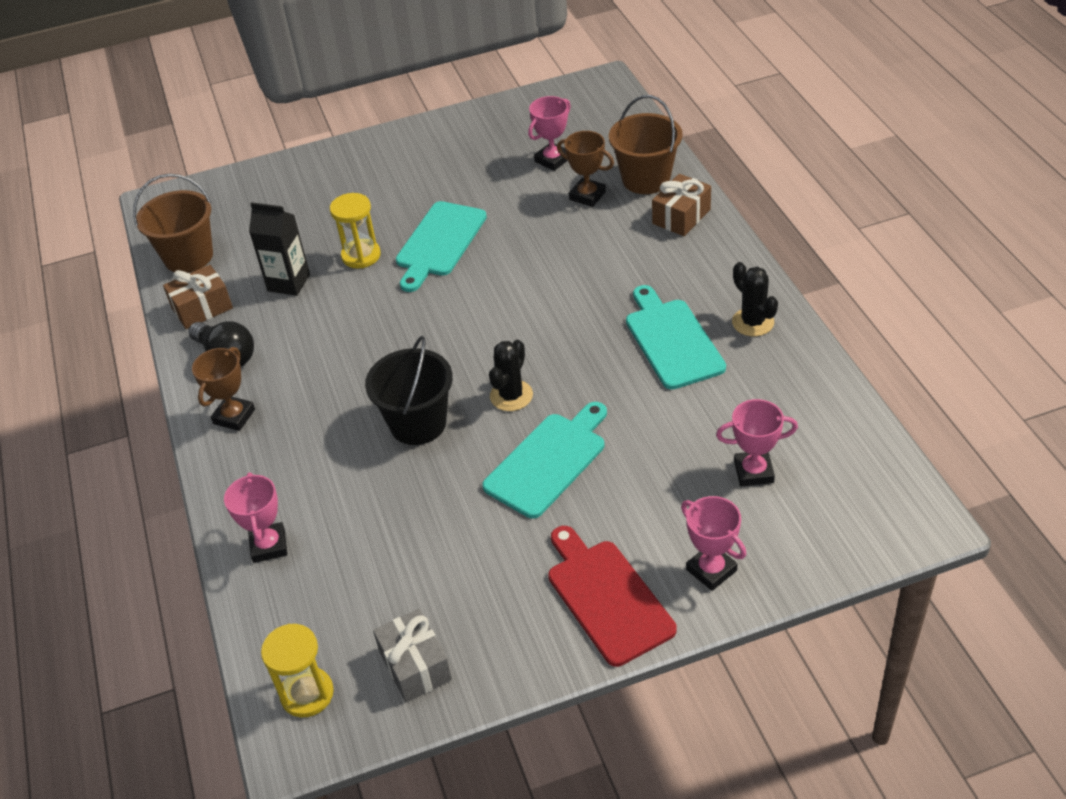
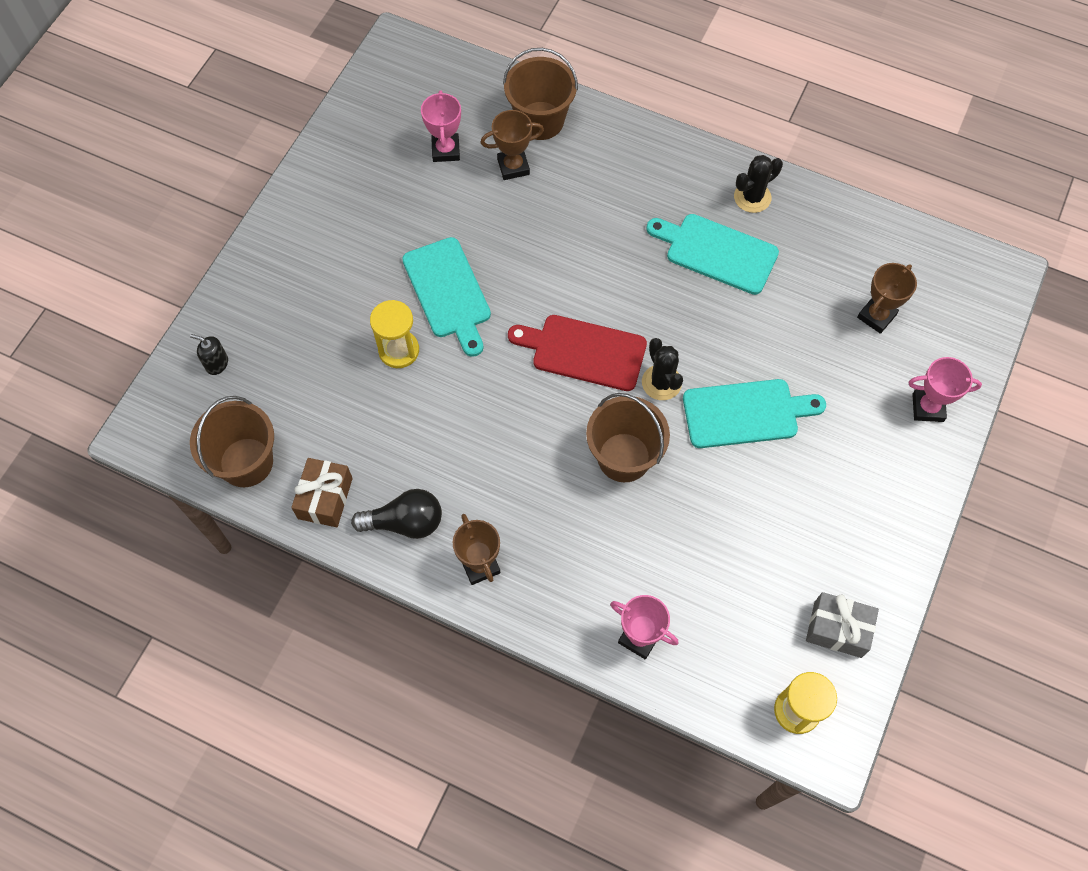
camera: 50 degrees left, 20 degrees up
black carton [249,202,310,296] -> none
black bucket [365,336,453,445] -> brown bucket [586,393,670,482]
turquoise cutting board [482,402,607,519] -> turquoise cutting board turned 90 degrees clockwise [683,379,826,448]
red cutting board [548,526,677,667] -> red cutting board moved to [508,315,647,391]
brown gift [652,174,711,236] -> none
pink trophy [716,399,798,486] -> brown trophy [857,263,917,334]
black cactus [732,262,778,336] -> black cactus turned 45 degrees counterclockwise [734,155,783,213]
none -> black soap dispenser [190,334,228,375]

